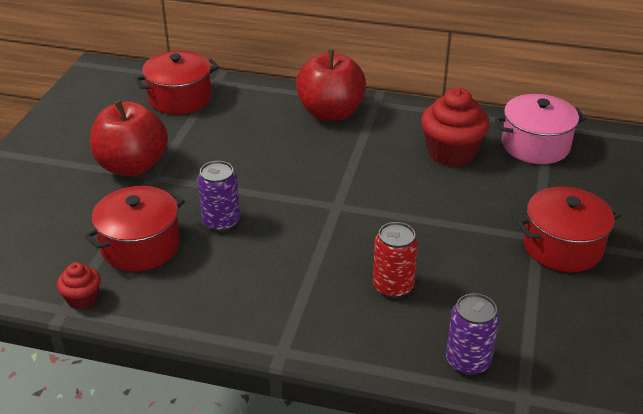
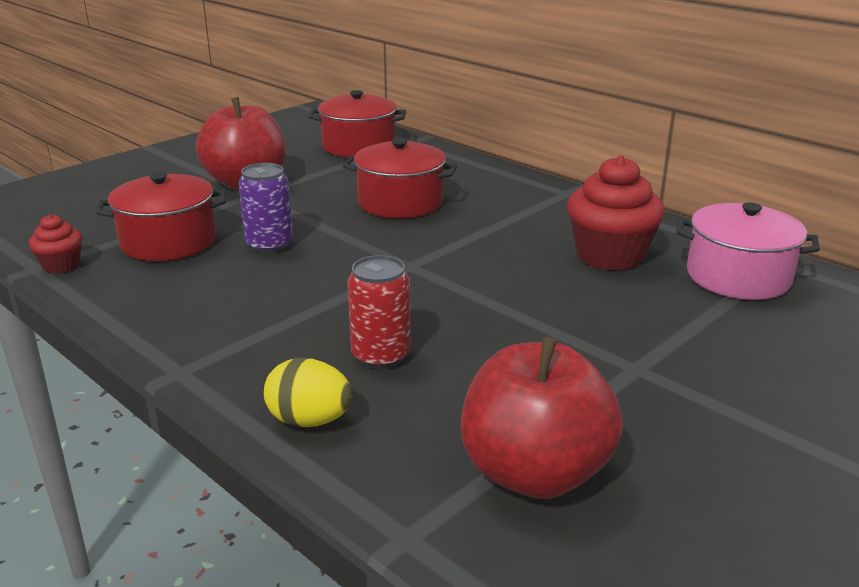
camera: 30 degrees right, 10 degrees down
red apple [296,50,366,121] -> red apple moved to [461,337,623,499]
purple can [446,293,499,375] -> none
red pot [517,187,621,272] -> red pot moved to [342,138,457,218]
none -> yellow egg [264,358,353,427]

